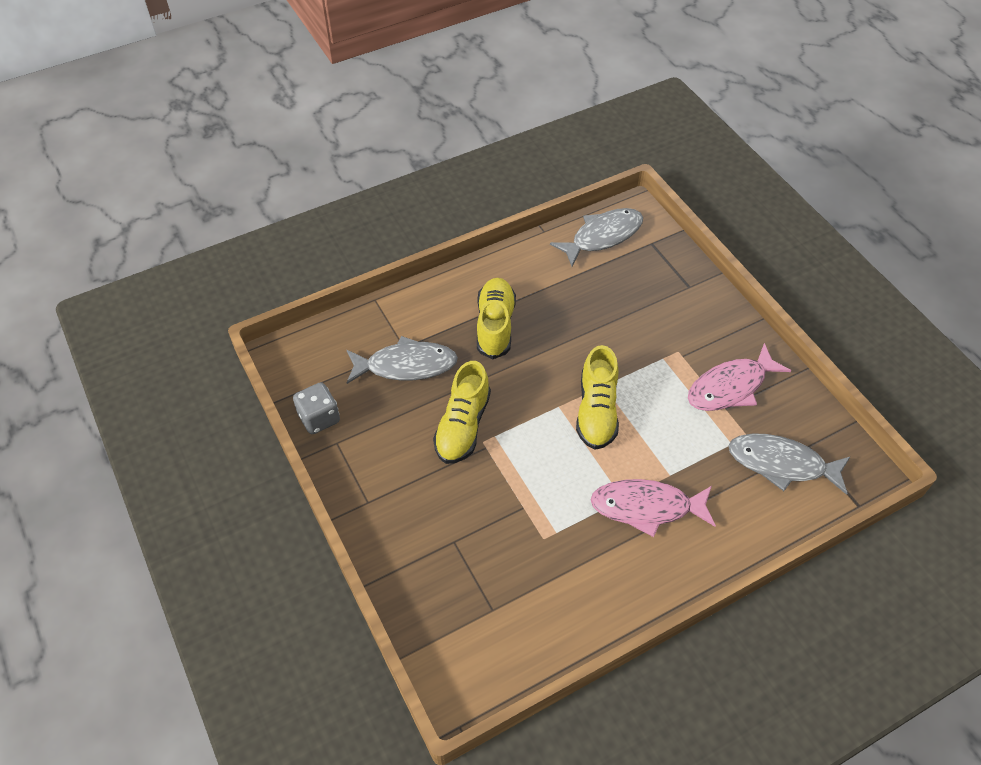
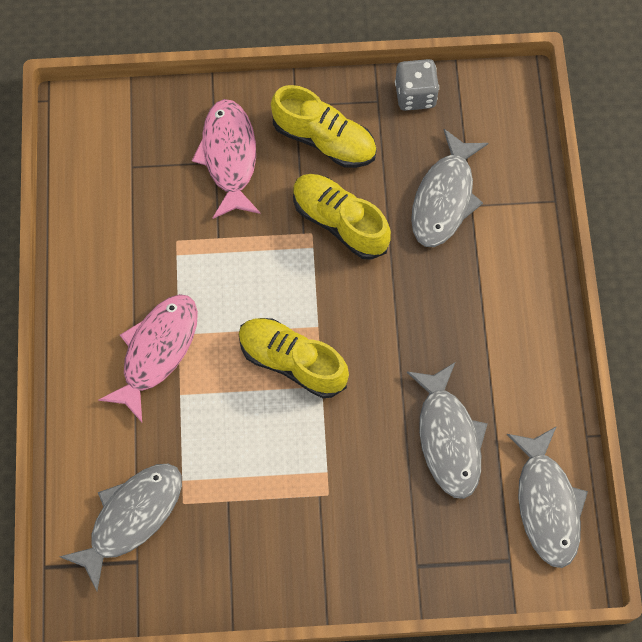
camera: 115 degrees right, 15 degrees up
yellow shoe [477,278,516,359] -> yellow shoe moved to [271,85,377,168]
pink fish [688,343,791,411] -> pink fish moved to [192,99,261,219]
none -> grey fish [407,362,488,499]

